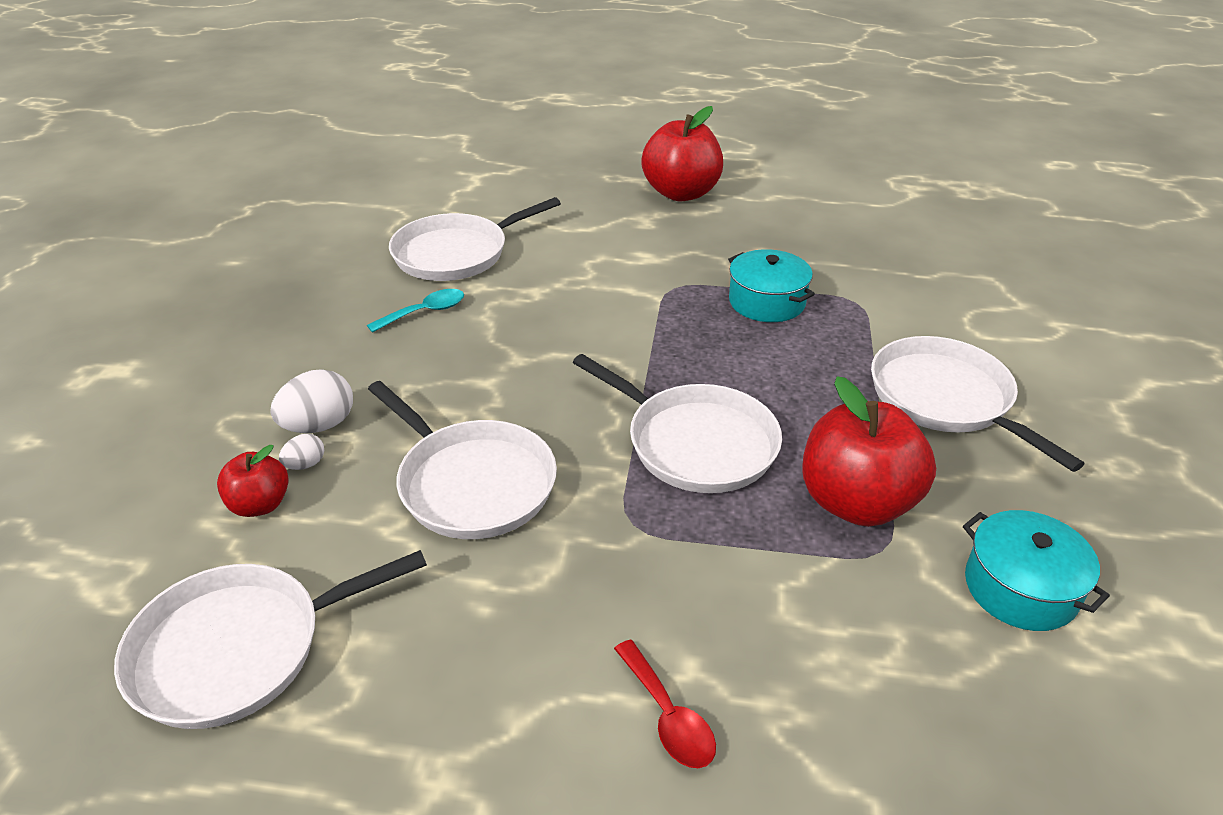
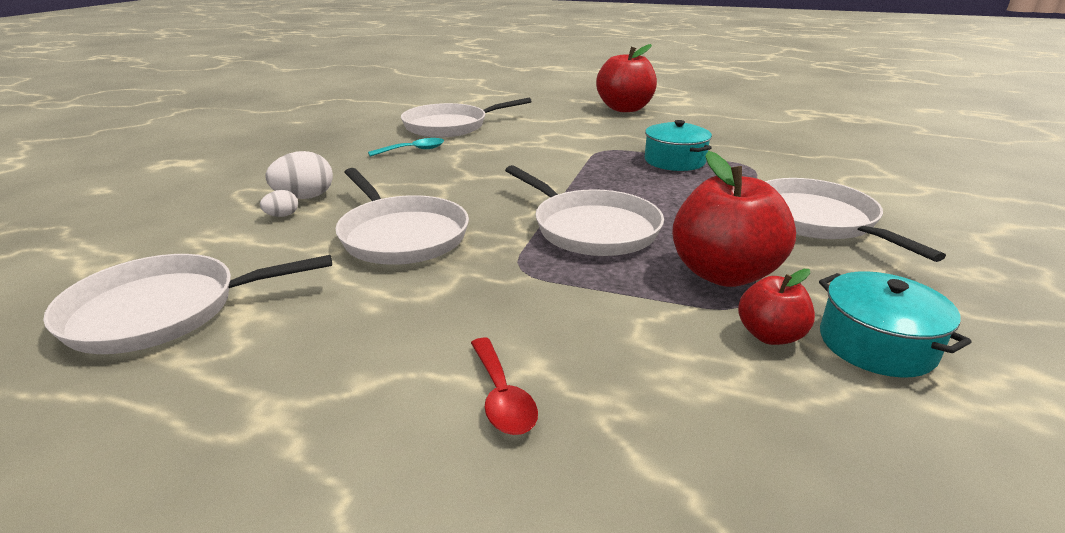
camera: 10 degrees right, 10 degrees down
red apple [217,445,289,517] -> red apple moved to [738,269,815,345]

